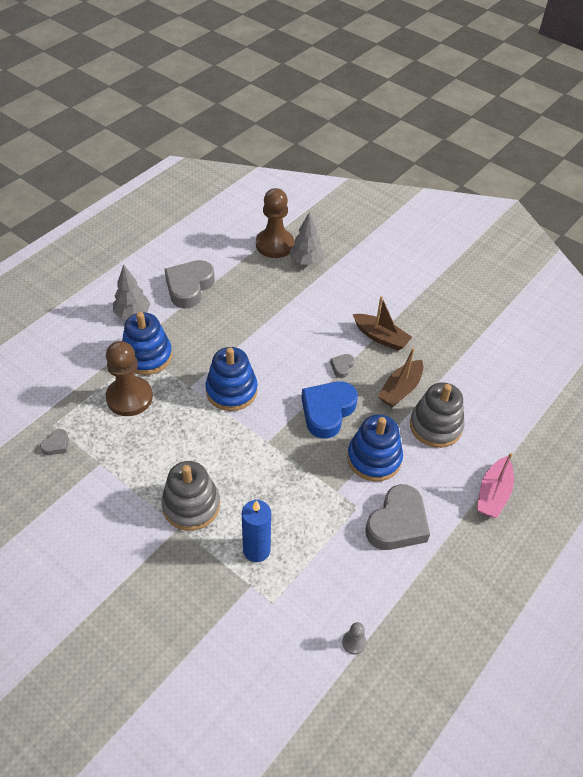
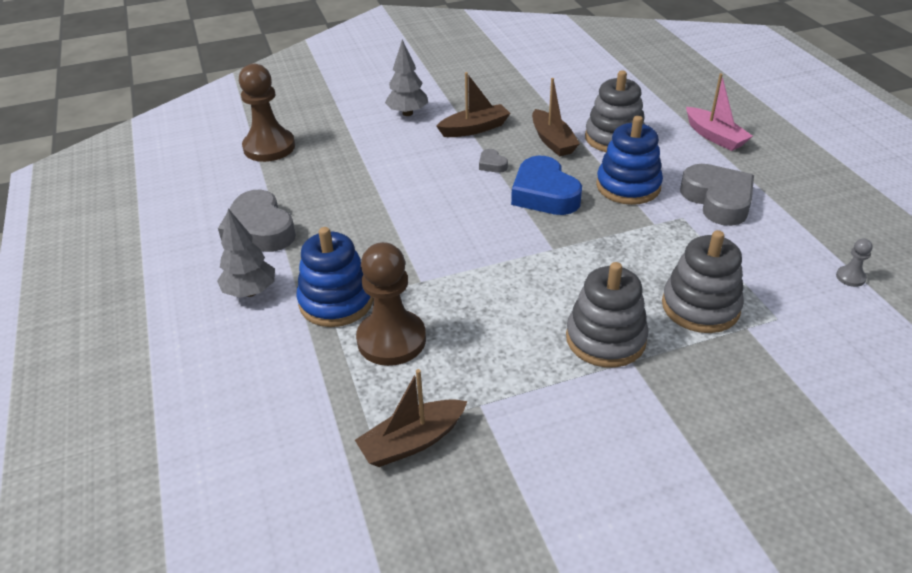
camera: 55 degrees left, 10 degrees down
grey heart [40,429,69,455] -> brown boat [355,369,467,467]
blue stacking toy [205,347,258,411] -> none
blue candle [242,500,271,562] -> grey stacking toy [662,230,744,333]
grey tree [289,212,324,265] -> grey tree moved to [385,39,428,116]

